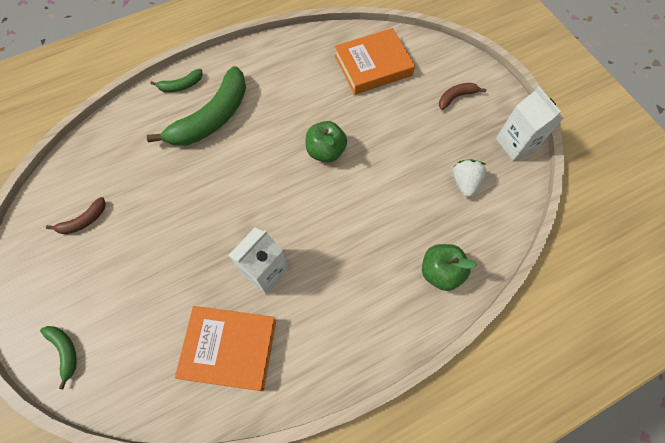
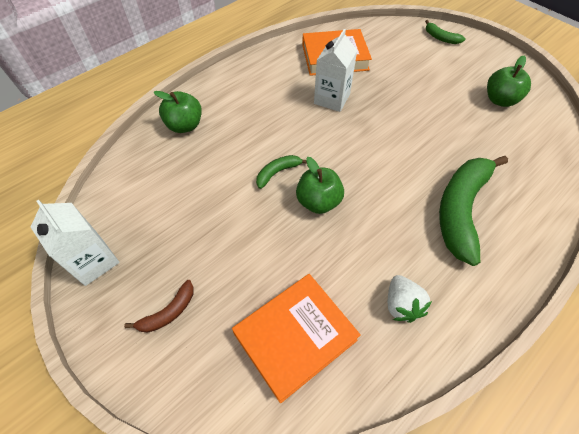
camera: 165 degrees right, 10 degrees down
brown banana [46,197,106,234] -> green apple [487,56,531,107]
green banana [150,69,203,92] -> green banana moved to [256,155,307,189]
white strawberry [453,159,486,197] -> white strawberry moved to [388,275,432,323]

